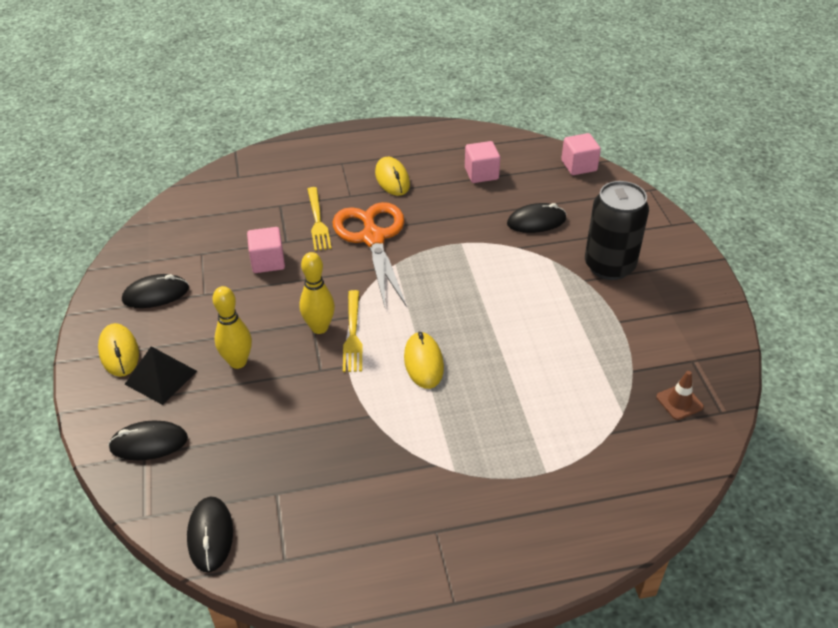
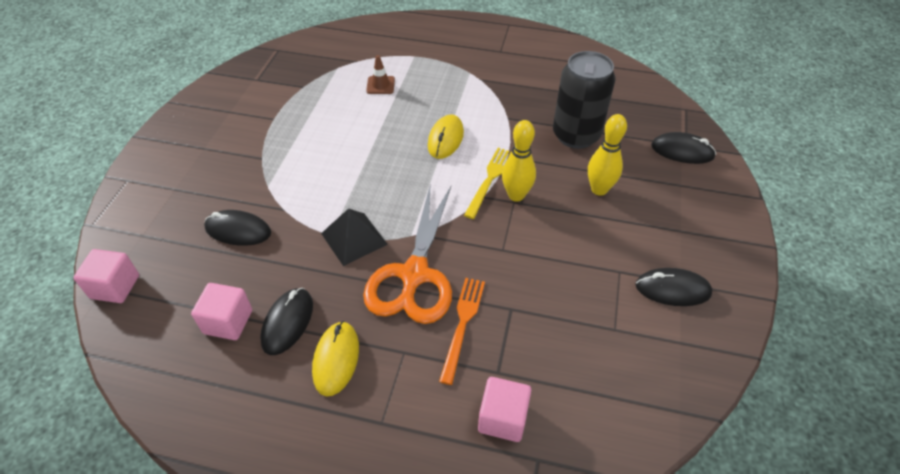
camera: 155 degrees left, 5 degrees up
yellow mouse [98,323,139,377] -> none
black pyramid [125,346,197,405] -> black pyramid moved to [321,209,388,266]
black mouse [187,497,233,572] -> black mouse moved to [260,288,313,355]
pink cube [247,227,285,273] -> pink cube moved to [478,377,531,442]
yellow fork [307,187,332,251] -> orange fork [439,278,485,385]
black can [585,181,649,280] -> black can moved to [553,51,615,149]
brown traffic cone [656,371,704,420] -> brown traffic cone moved to [366,55,395,94]

